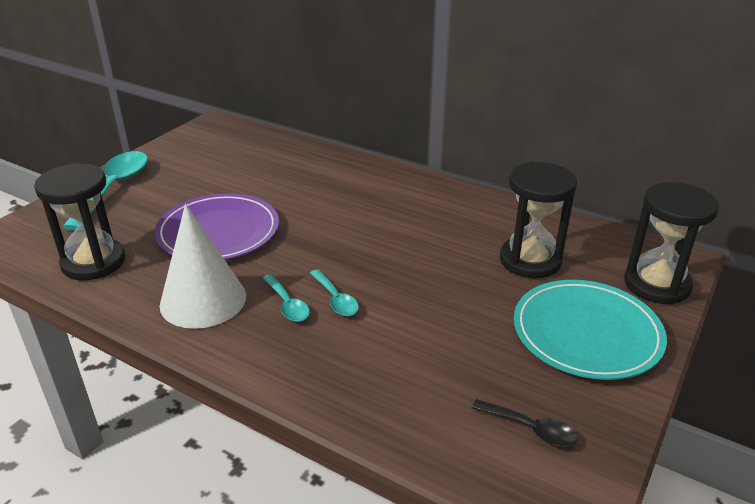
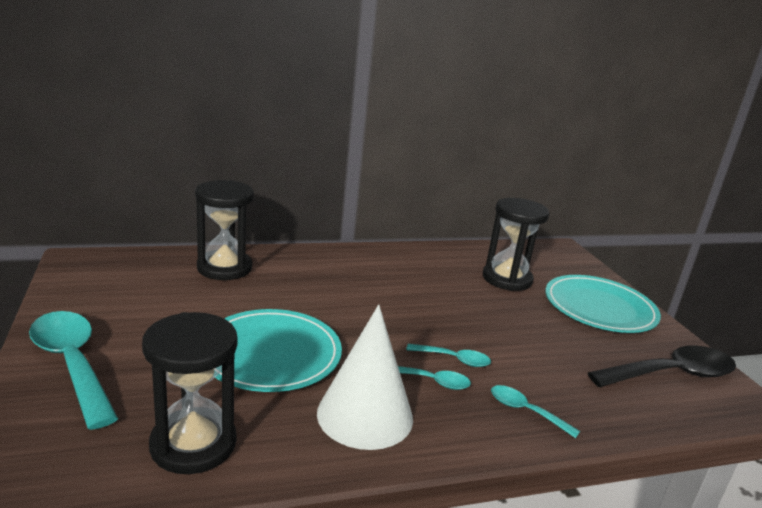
camera: 50 degrees left, 10 degrees down
purple plate [155,193,279,260] -> turquoise plate [215,309,342,392]
black spoon [472,399,577,447] -> black spoon [588,345,736,387], size x1.99
black hourglass [624,182,719,305] -> black hourglass moved to [195,180,254,280]
none -> turquoise spoon [491,385,580,438]

